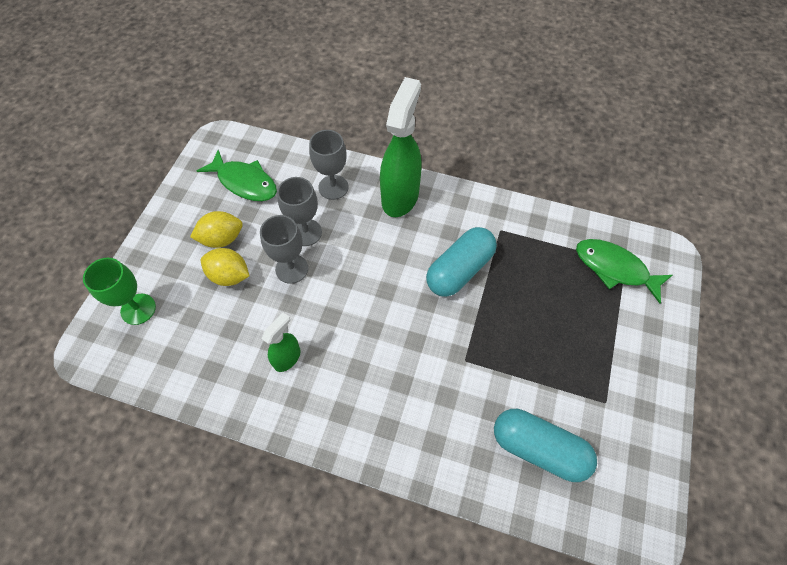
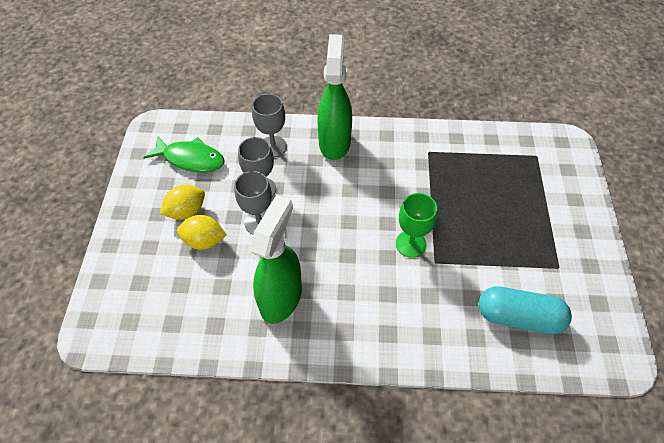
camera: 15 degrees left, 5 degrees down
green goblet [83,258,156,325] -> green goblet moved to [396,193,437,258]
green spray bottle [262,313,301,372] -> green spray bottle [250,195,302,324], size x1.95
turquoise capsule [426,227,497,297] -> none
green fish [576,239,673,304] -> none

